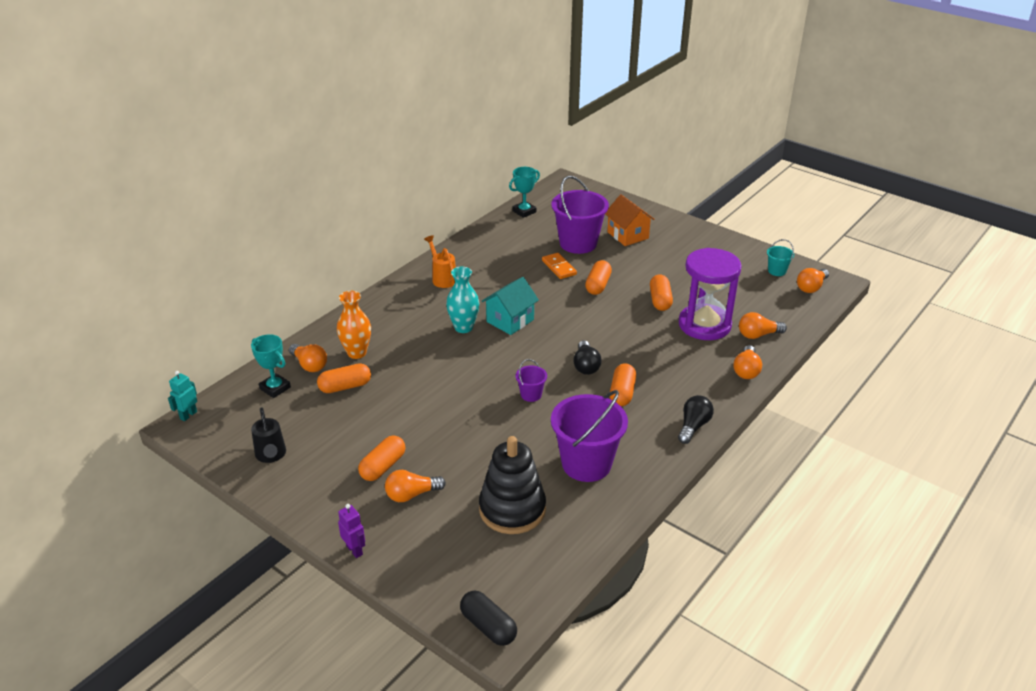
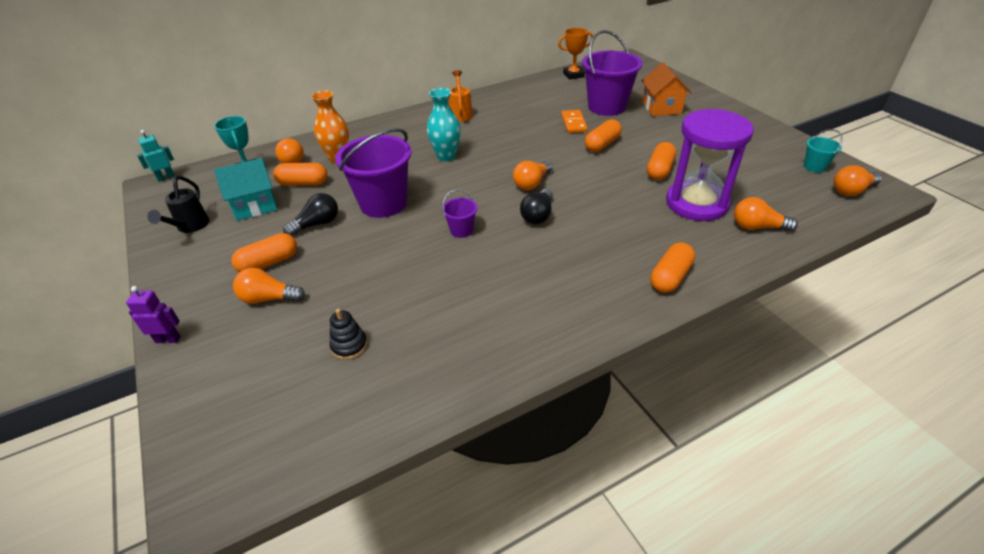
camera: 25 degrees right, 5 degrees up
purple robot [338,504,365,558] -> purple robot turned 75 degrees counterclockwise [126,286,181,343]
black capsule [460,591,517,646] -> none
black stacking toy [479,436,546,534] -> black stacking toy [330,308,367,360], size x0.45
turquoise house [482,277,539,335] -> turquoise house moved to [214,158,277,221]
turquoise trophy [509,167,540,218] -> orange trophy [558,28,594,80]
purple bucket [551,390,628,482] -> purple bucket moved to [335,128,412,218]
orange capsule [610,363,636,406] -> orange capsule moved to [650,242,695,293]
black light bulb [678,395,714,444] -> black light bulb moved to [283,193,338,236]
orange light bulb [734,345,762,379] -> orange light bulb moved to [513,161,553,190]

